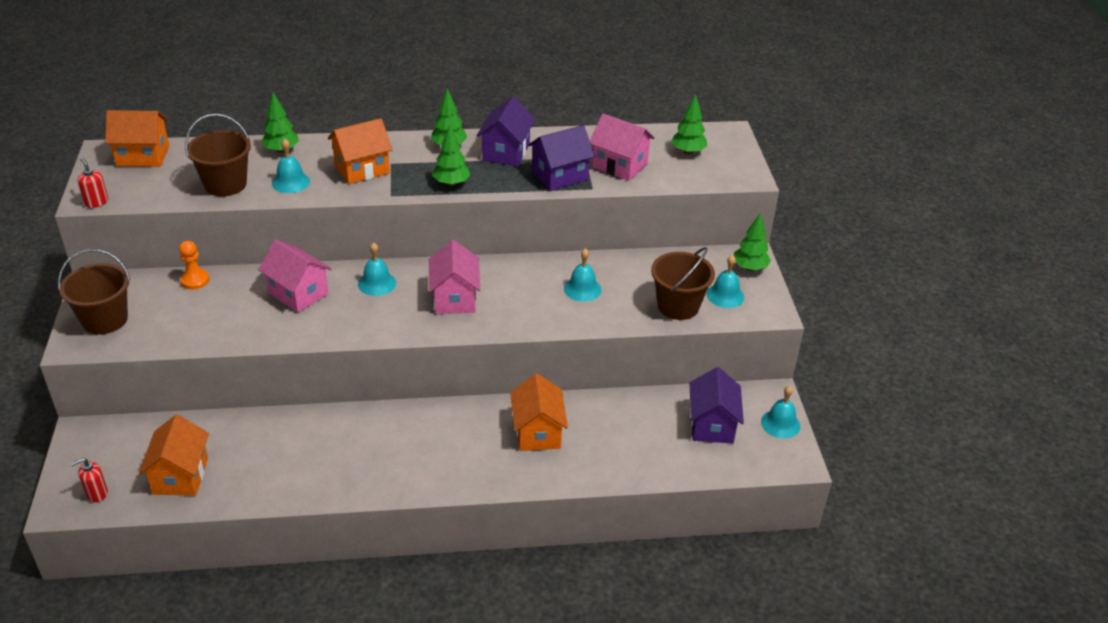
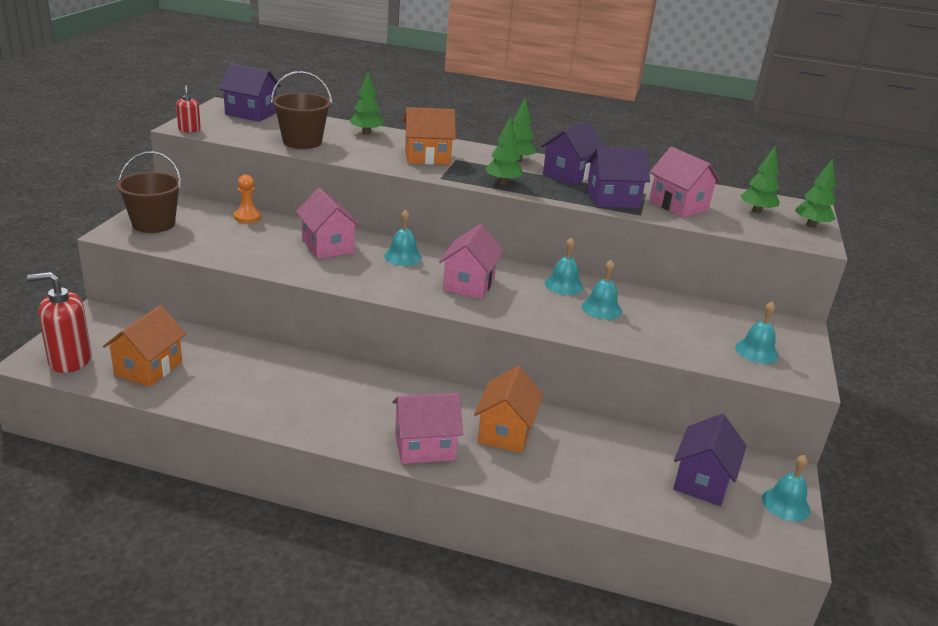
camera: 20 degrees right, 10 degrees down
red soap dispenser [71,458,108,502] -> red soap dispenser [27,272,91,373], size x1.92
orange house [105,110,169,167] -> purple house [219,63,281,122]
turquoise bell [272,139,310,193] -> turquoise bell moved to [545,237,583,295]
brown bucket [651,247,715,320] -> none
green tree [734,214,771,271] -> green tree moved to [795,158,836,228]
none -> pink house [392,393,463,464]

